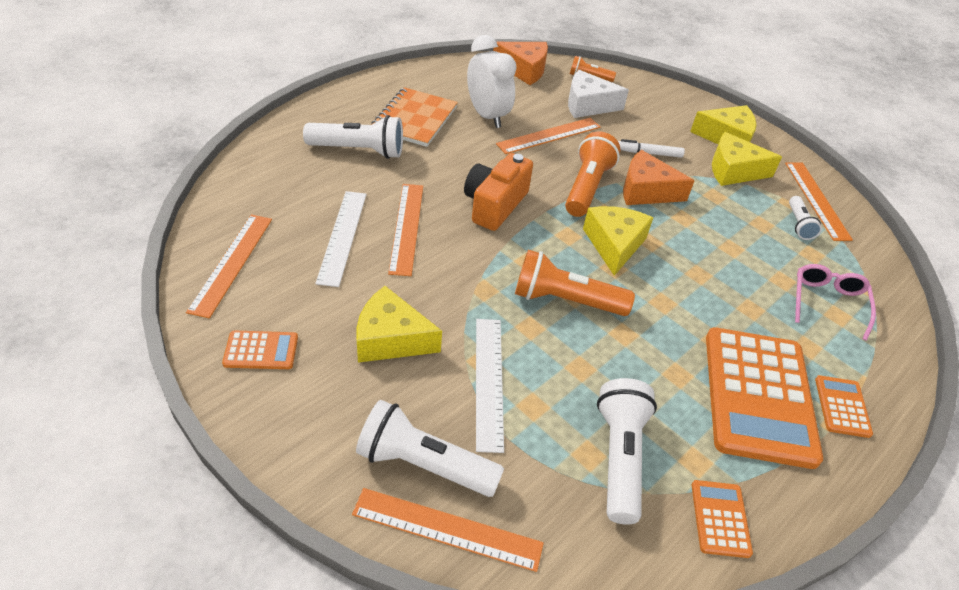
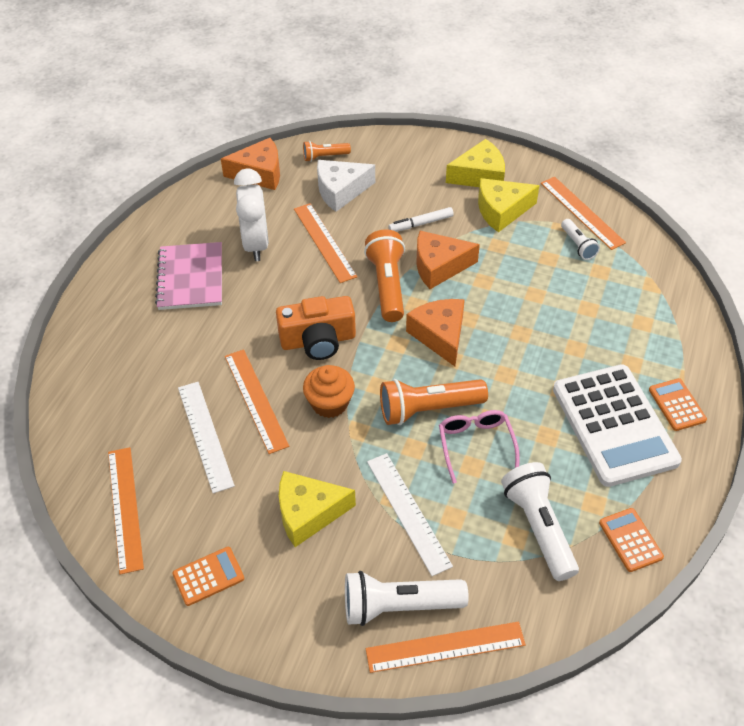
camera: 20 degrees left, 5 degrees up
white flashlight [303,115,403,159] -> none
orange notebook [371,87,458,147] -> pink notebook [155,242,222,310]
orange camera [464,153,533,231] -> orange camera turned 105 degrees counterclockwise [276,296,356,360]
white clock [467,35,517,128] -> white clock turned 45 degrees clockwise [234,168,269,261]
orange ruler [496,118,601,154] -> orange ruler turned 60 degrees counterclockwise [294,203,357,283]
yellow cheese [583,206,653,276] -> orange cheese [406,299,465,366]
orange calculator [706,327,823,469] -> white calculator [553,364,682,487]
pink glasses [795,264,876,341] -> pink glasses moved to [439,410,520,484]
none -> orange cupcake [303,365,355,418]

